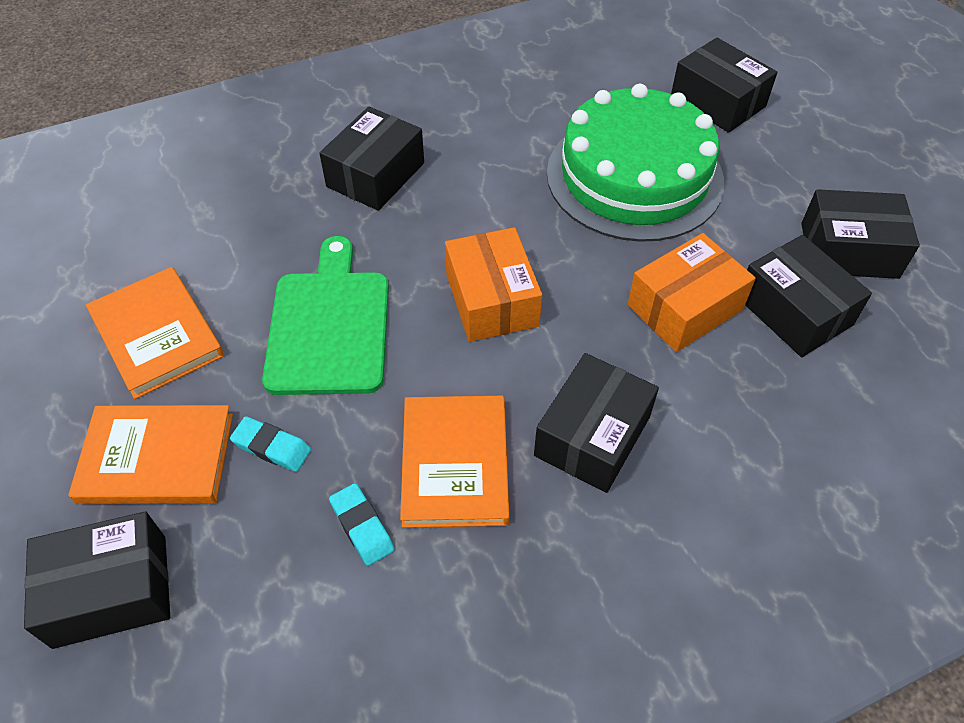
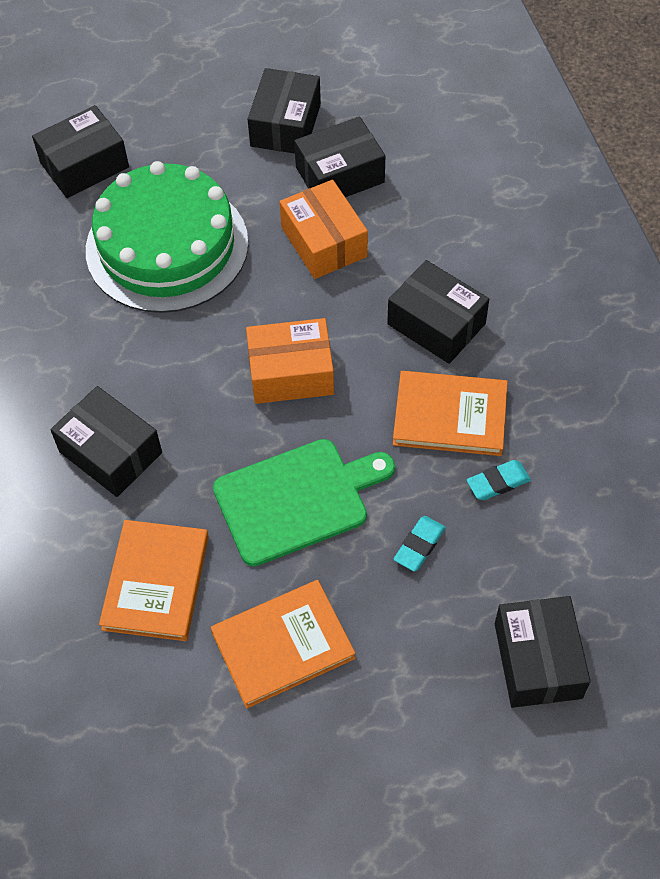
camera: 80 degrees left, 5 degrees up
orange book [68,405,233,504] -> orange book moved to [99,520,209,641]
green cutting board [262,236,389,395] -> green cutting board turned 150 degrees clockwise [213,439,395,566]

